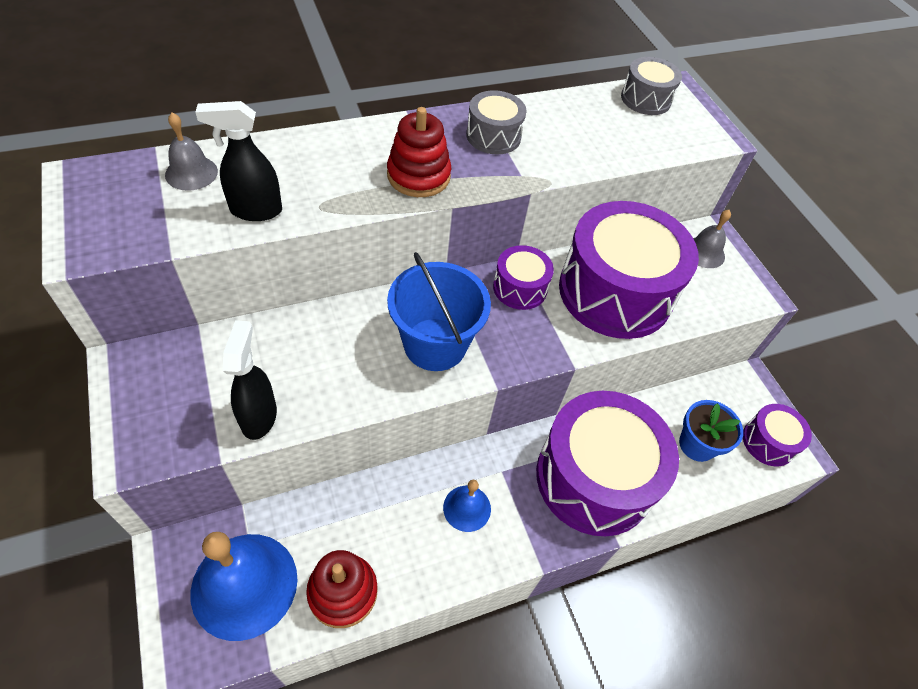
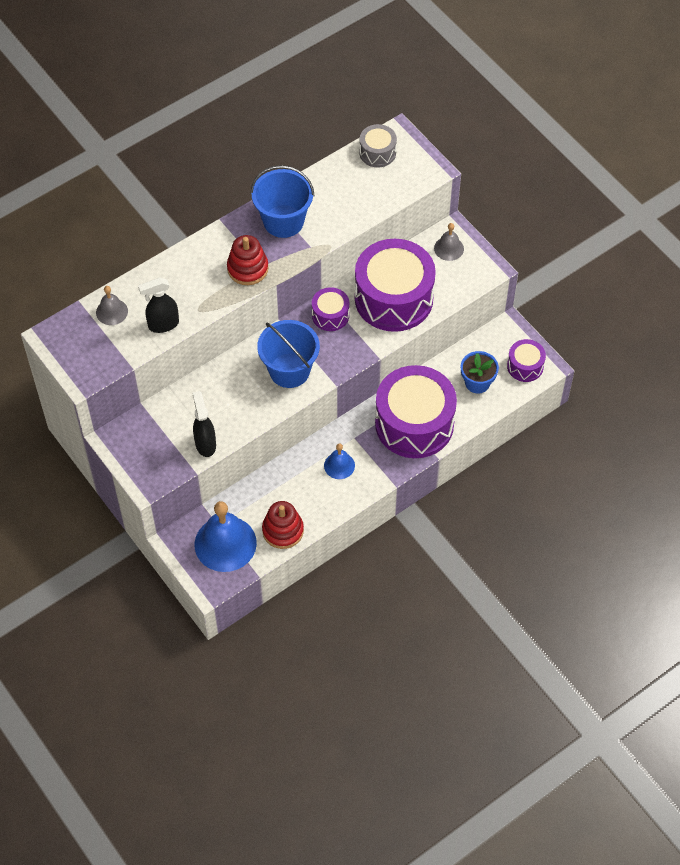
camera: 10 degrees left, 5 degrees up
grey drum [466,90,527,155] -> blue bucket [250,165,315,238]

